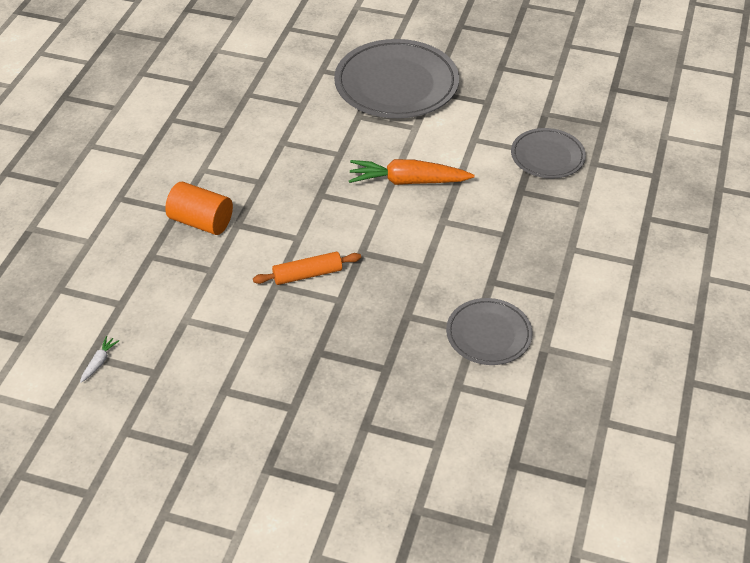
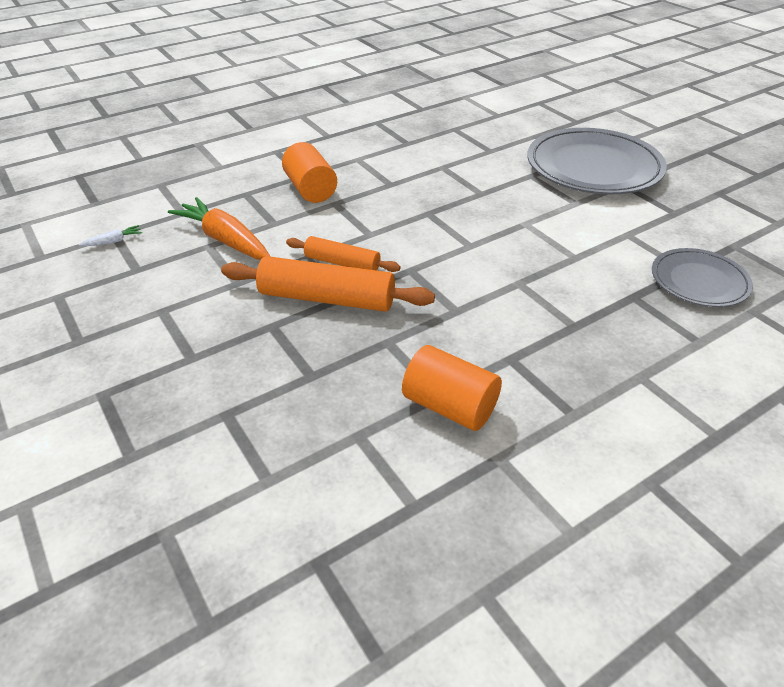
camera: 40 degrees right, 5 degrees down
orange carrot [349,159,474,185] -> orange carrot moved to [168,197,271,260]
grey plate [446,298,533,365] -> orange cylinder [402,345,502,431]
none -> orange rolling pin [221,256,435,312]

